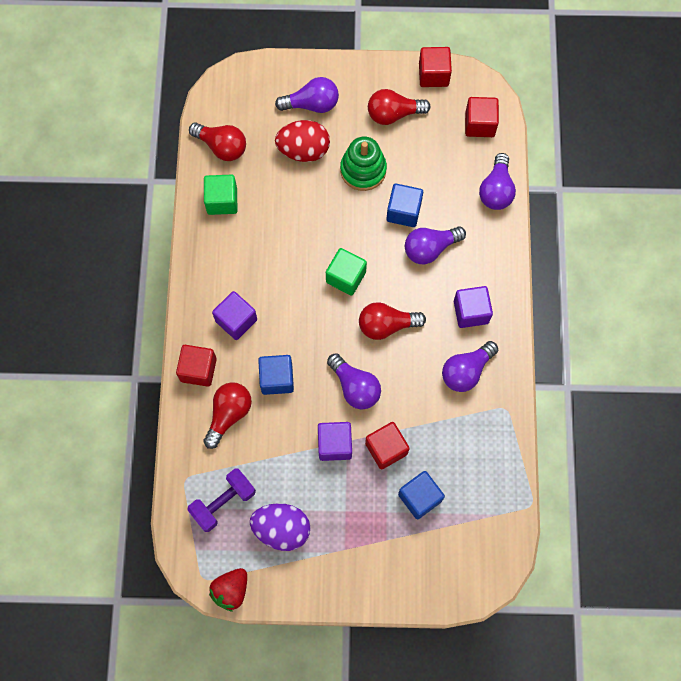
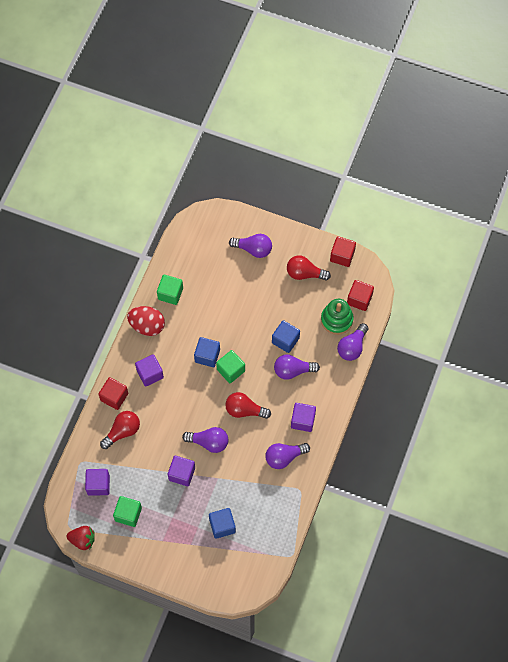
camera: 20 degrees right, 5 degrees down
purple dumbbell [187,469,256,532] -> purple cube [85,469,110,496]
red light bulb [189,123,246,161] -> none
red strawberry [209,568,247,612] -> red strawberry turned 135 degrees counterclockwise [66,526,95,550]
purple egg [250,503,310,551] -> green cube [113,496,142,527]
blue cube [258,355,294,395] -> blue cube moved to [194,337,220,367]
red egg [275,120,330,162] -> red egg moved to [127,306,165,336]
purple light bulb [327,353,381,409] -> purple light bulb turned 60 degrees counterclockwise [182,427,228,453]
green stacking toy [340,137,387,191] -> green stacking toy moved to [321,299,354,335]
red cube [365,422,410,469] -> none

